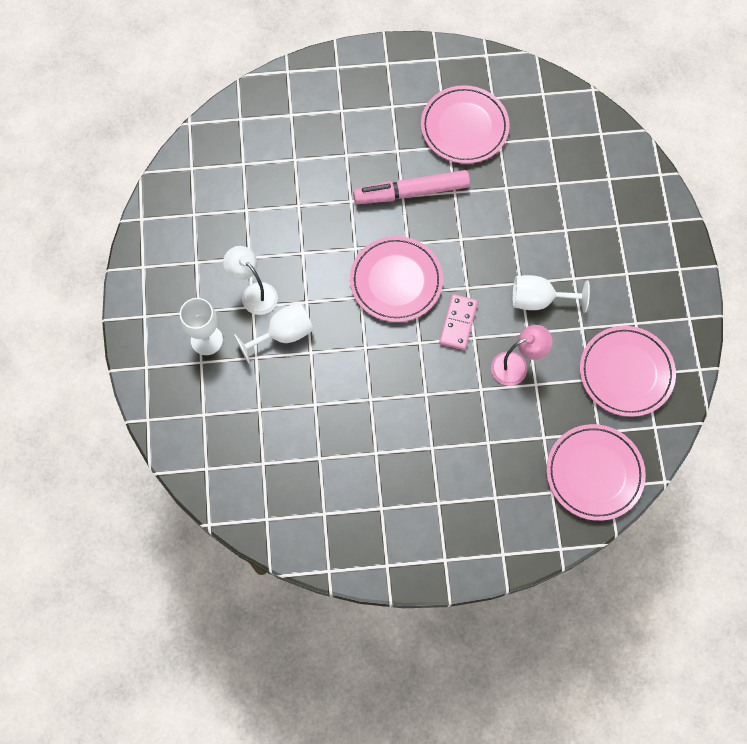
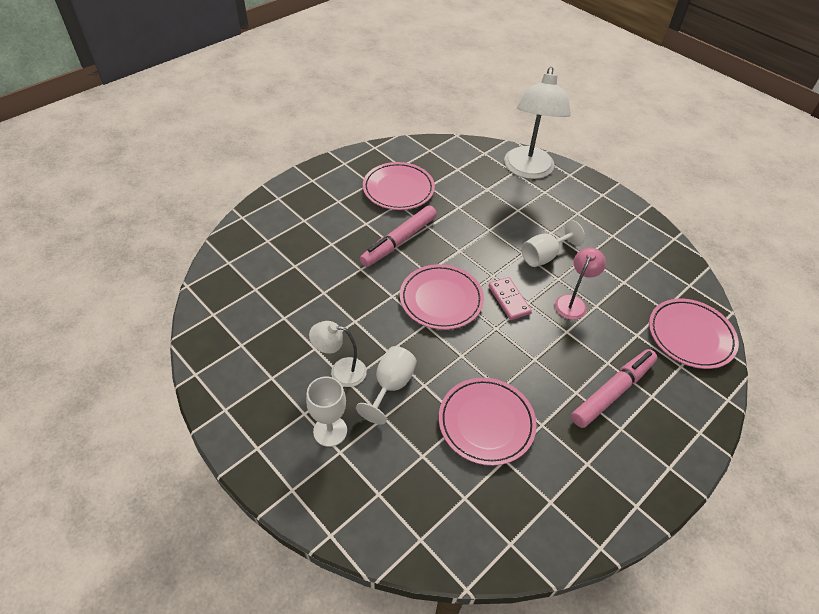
camera: 40 degrees left, 20 degrees down
pink plate [580,326,676,417] -> pink plate moved to [439,378,537,466]
none -> white lamp [504,67,571,179]
none -> pink marker [571,349,657,428]

